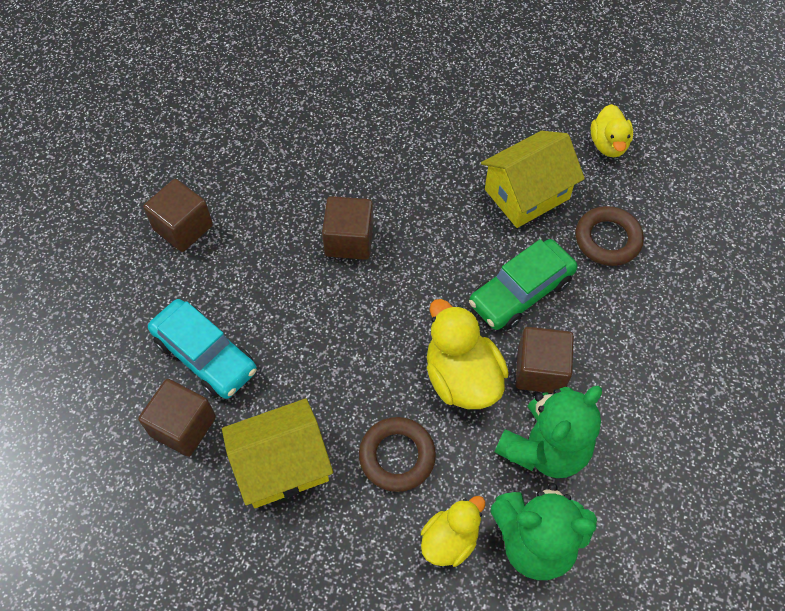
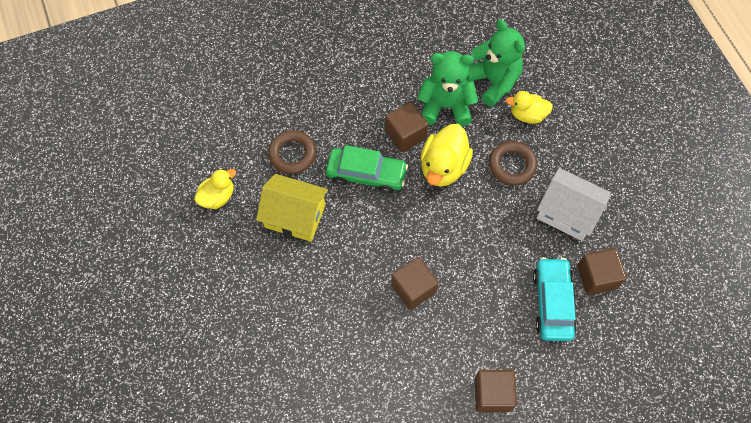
camera: 130 degrees left, 5 degrees up
yellow house [222,398,333,508] -> white house [537,168,611,241]

